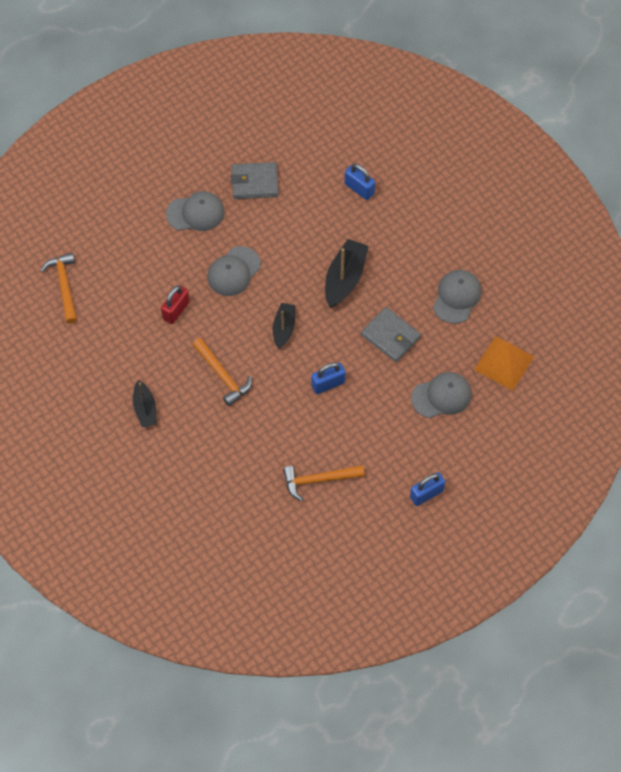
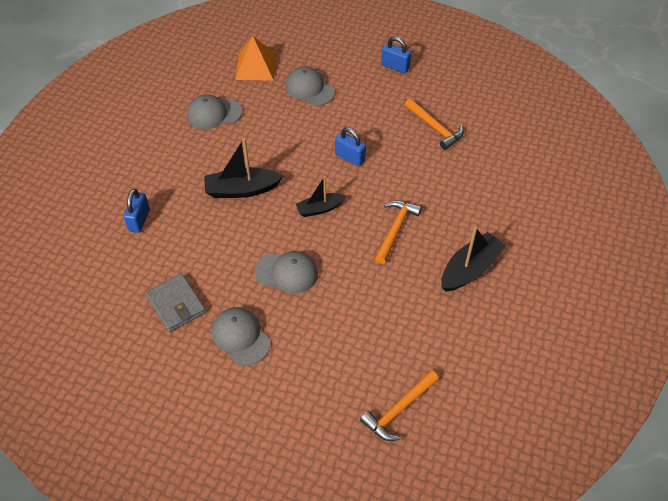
camera: 120 degrees left, 10 degrees down
black boat [133,380,157,428] -> black boat [441,227,506,292], size x1.56
red padlock [161,285,189,324] -> none
grey wallet [361,307,421,362] -> none

